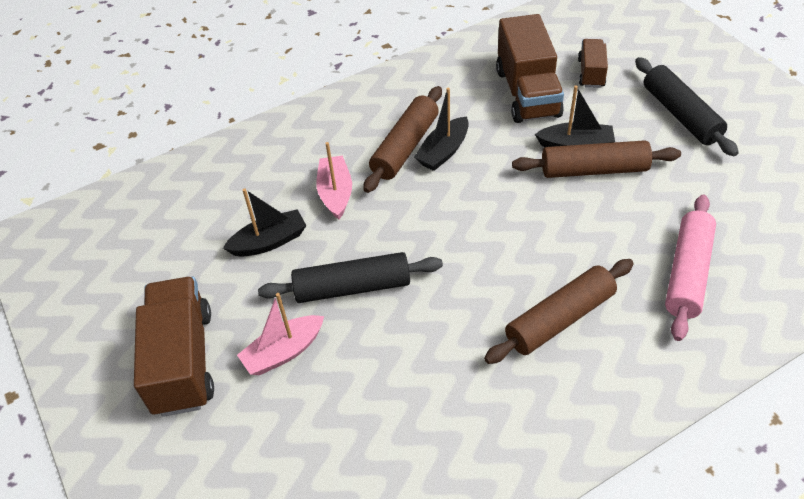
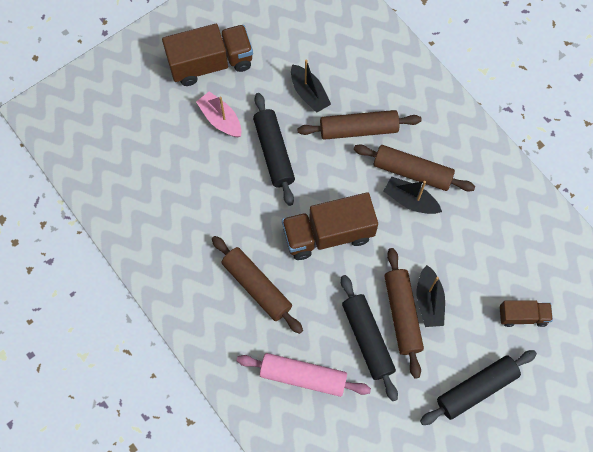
camera: 80 degrees right, 20 degrees up
pink boat [316,142,352,219] -> brown rolling pin [297,110,422,140]
brown truck [496,14,564,123] -> brown truck moved to [282,192,378,260]
none -> black rolling pin [341,275,398,401]

